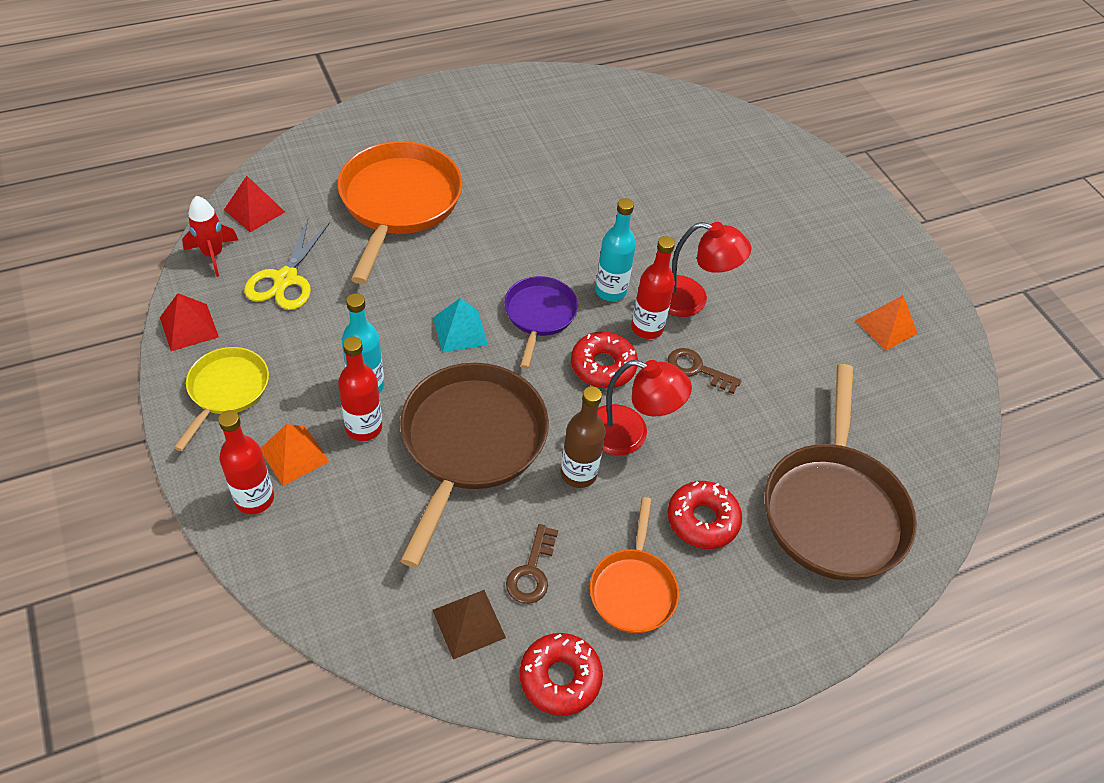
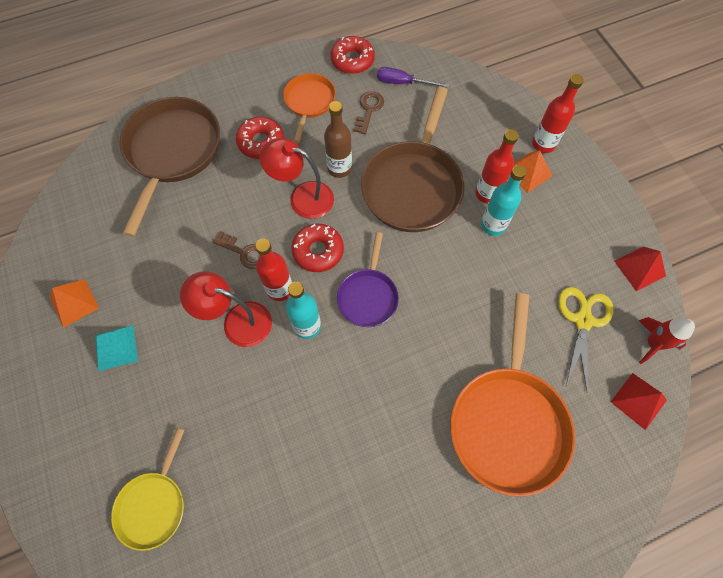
camera: 175 degrees left, 15 degrees up
yellow pan [174,347,269,451] -> yellow pan moved to [111,428,185,551]
brown pyramid [432,590,506,659] -> purple screwdriver [377,67,450,88]
turquoise pyramid [433,298,488,353] -> turquoise pyramid moved to [95,325,138,371]

